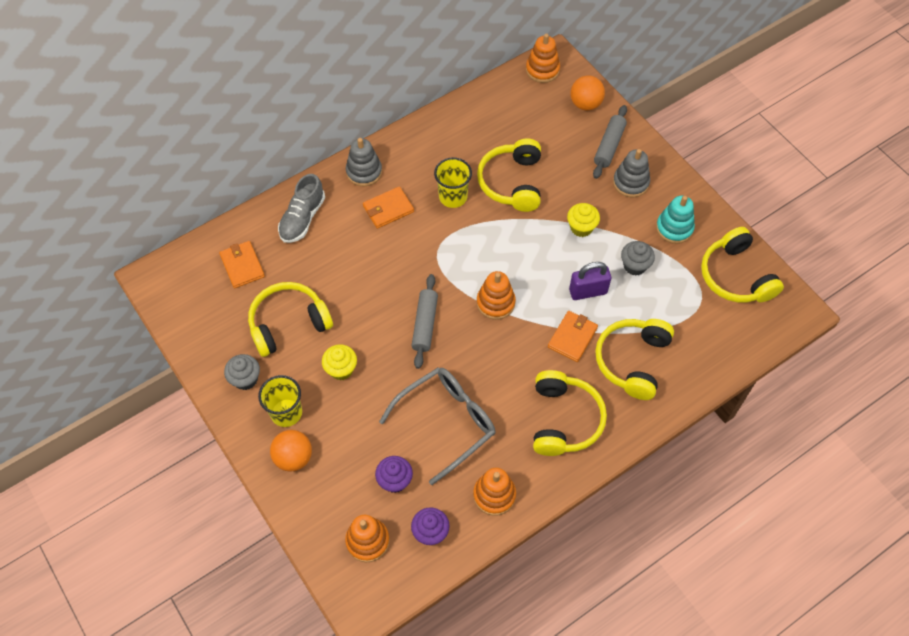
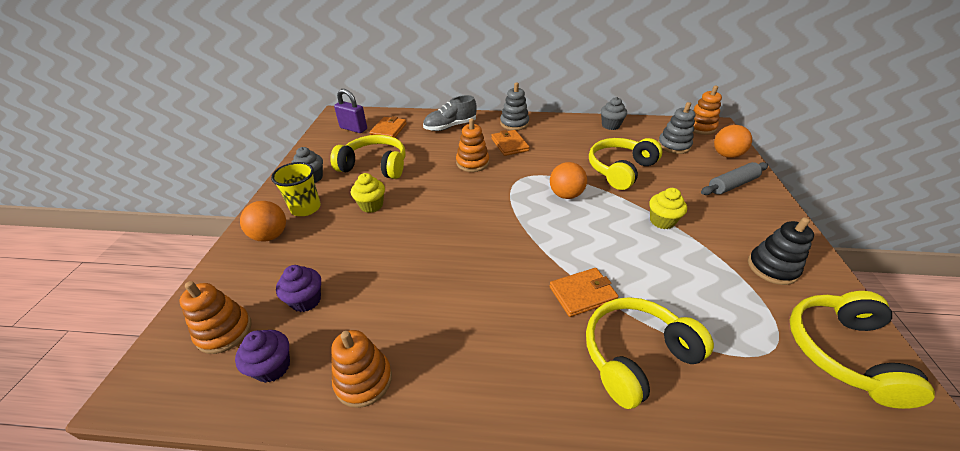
camera: 40 degrees right, 20 degrees down
orange wallet [363,186,414,229] -> orange wallet turned 60 degrees clockwise [491,130,529,156]
grey glasses [379,367,495,485] -> none
grey rolling pin [412,274,438,369] -> none
yellow cup [434,157,472,208] -> none
orange stacking toy [477,271,516,320] -> orange stacking toy moved to [456,118,489,172]
yellow headphones [533,370,607,456] -> none
purple padlock [569,262,611,300] -> purple padlock moved to [334,89,367,133]
grey stacking toy [613,149,650,198] -> grey stacking toy moved to [658,102,695,154]
grey cupcake [621,241,655,276] -> grey cupcake moved to [601,97,627,130]
turquoise stacking toy [656,196,695,244] -> black stacking toy [748,217,814,285]
none -> orange ball [550,162,587,199]

